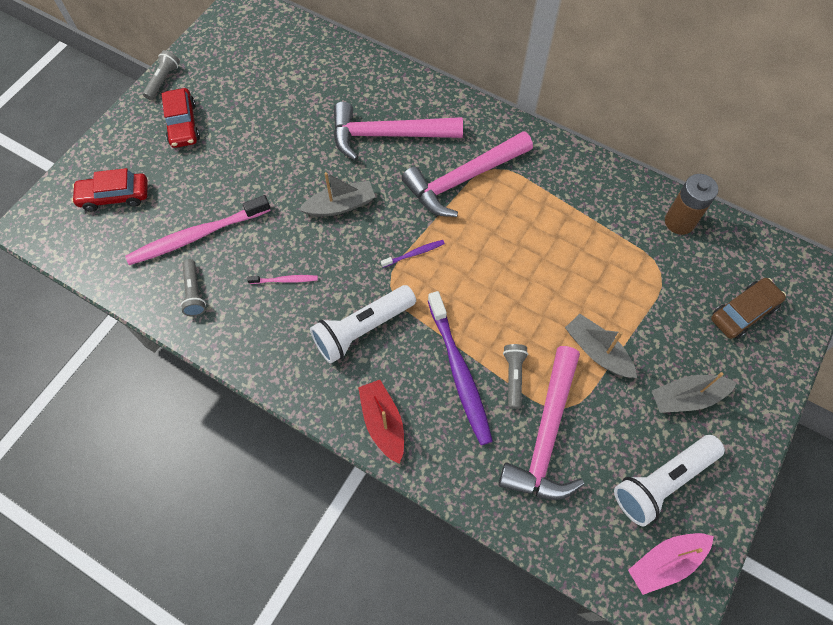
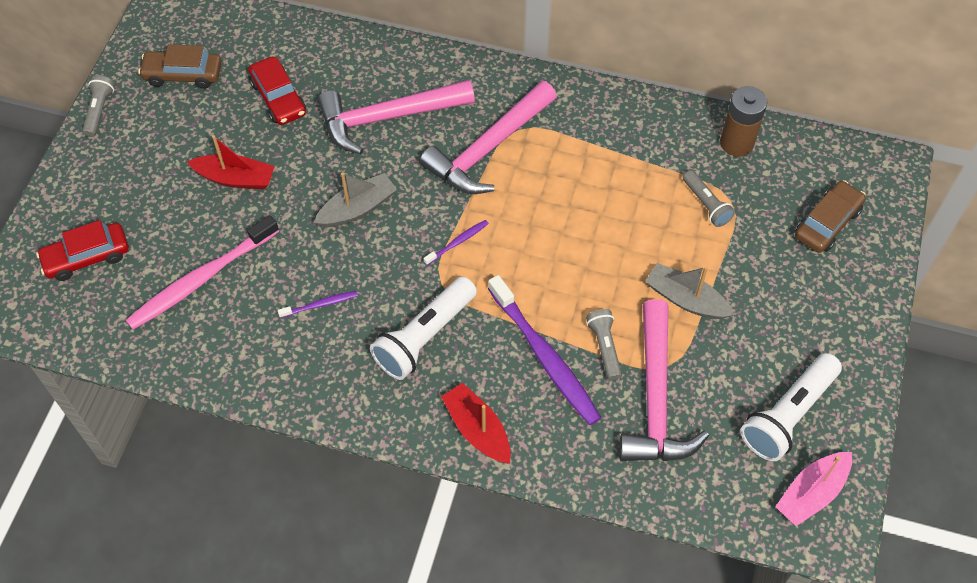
camera: 15 degrees left, 5 degrees down
red car [162,88,200,148] -> red car moved to [248,57,306,125]
grey flashlight [180,259,206,316] -> grey flashlight moved to [683,170,735,227]
pink toothbrush [247,275,318,284] -> purple toothbrush [278,291,358,318]
grey boat [652,372,737,413] -> none
none -> brown car [138,44,222,89]
none -> red boat [187,135,275,189]

